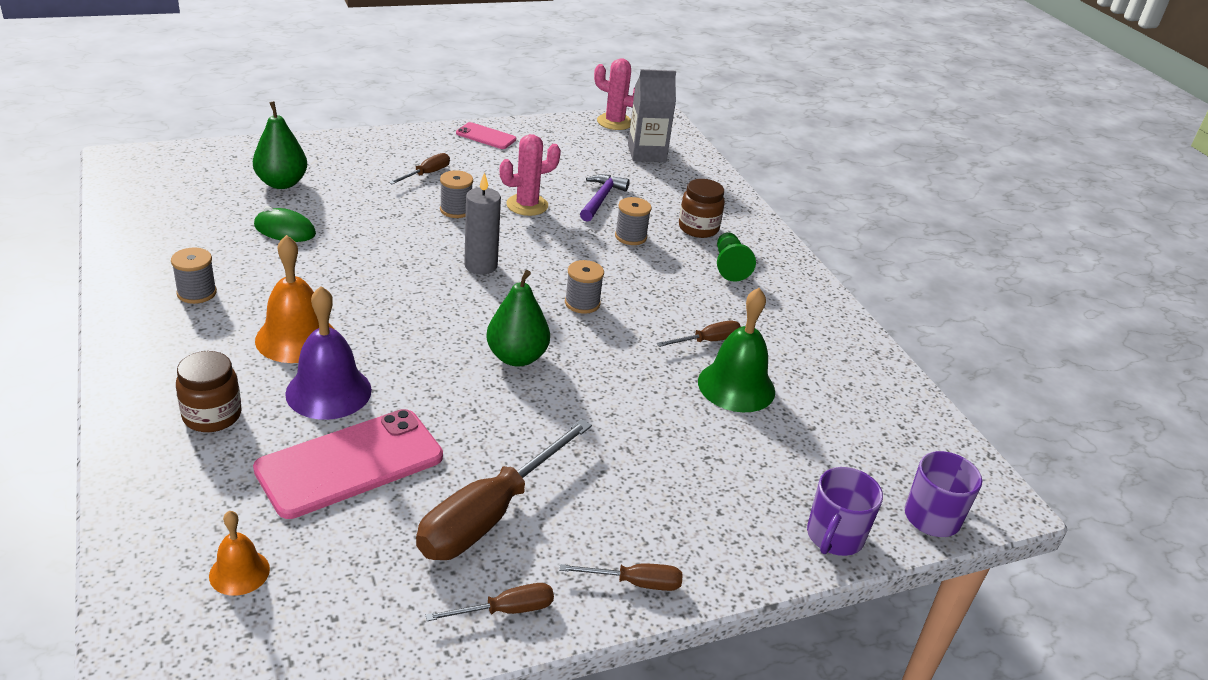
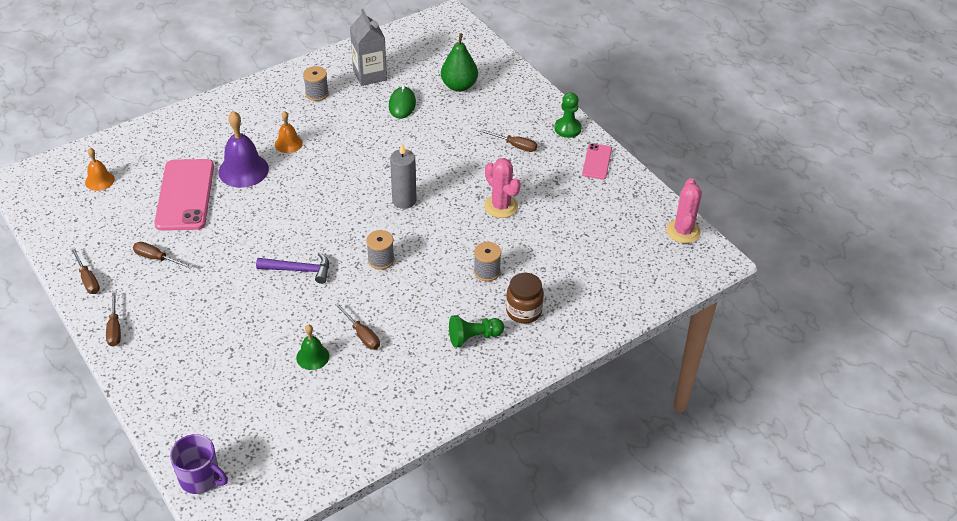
camera: 80 degrees right, 10 degrees up
brown jar [176,351,242,432] -> none
pink phone [253,409,443,519] -> pink phone turned 45 degrees clockwise [154,159,214,231]
orange bell [255,235,334,363] -> orange bell [275,111,303,153], size x0.57
brown screwdriver [416,419,592,560] -> brown screwdriver [133,242,192,269], size x0.48
grey spool [440,170,473,218] -> none
green pear [486,270,550,367] -> none
purple hammer [580,174,630,222] -> purple hammer moved to [256,252,329,284]
grey carton [628,69,676,162] -> grey carton moved to [350,9,387,86]
green bell [698,288,775,412] -> green bell [296,324,329,370], size x0.57
purple mug [807,467,883,556] -> none
none -> green pawn [554,92,582,138]

